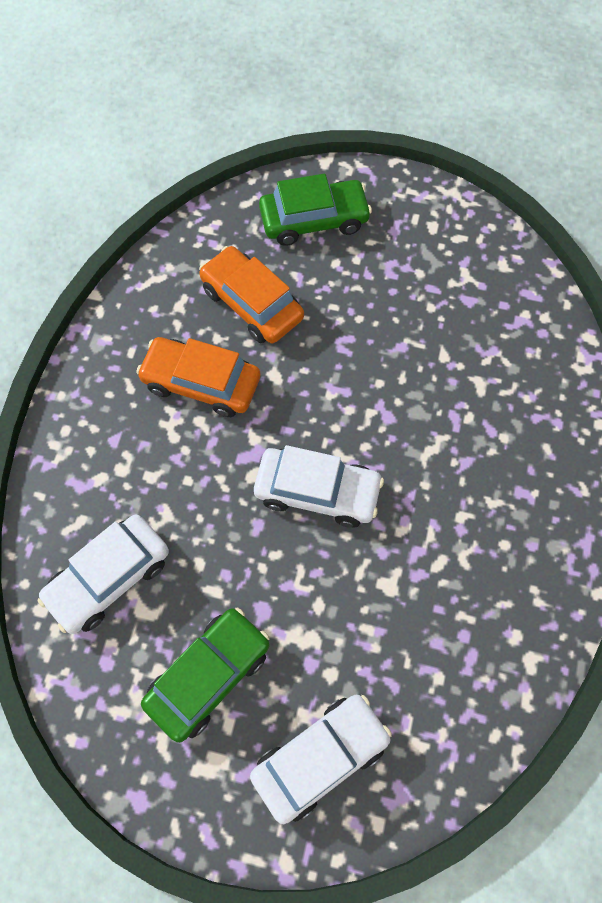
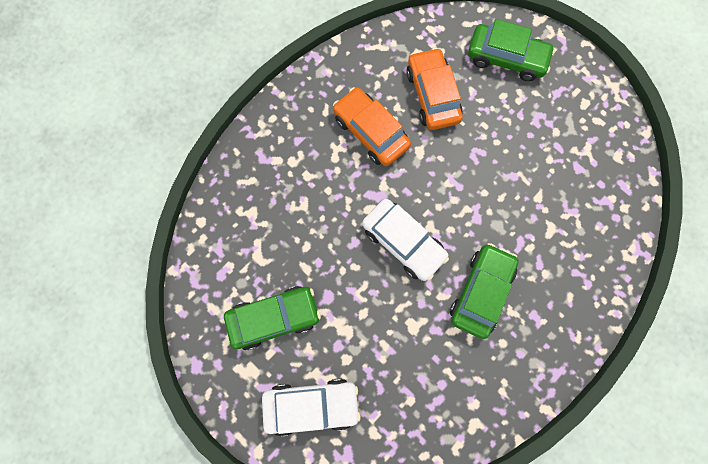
camera: 30 degrees right, 10 degrees up
white car [38,515,169,634] -> none
none -> green car [450,243,519,339]

